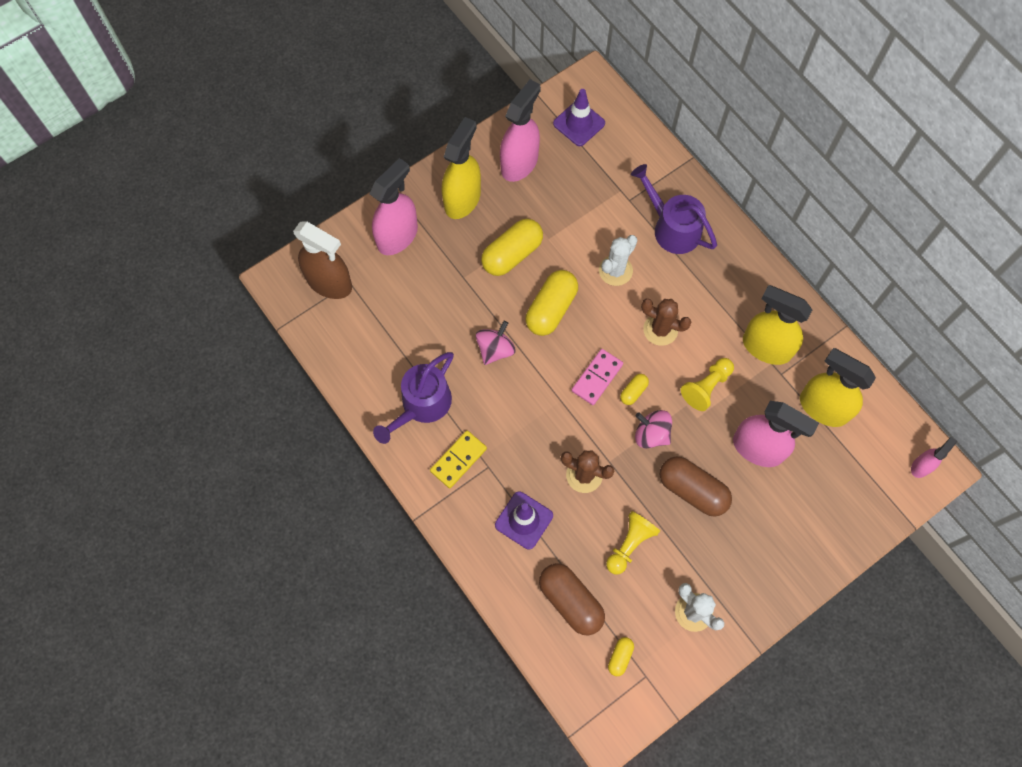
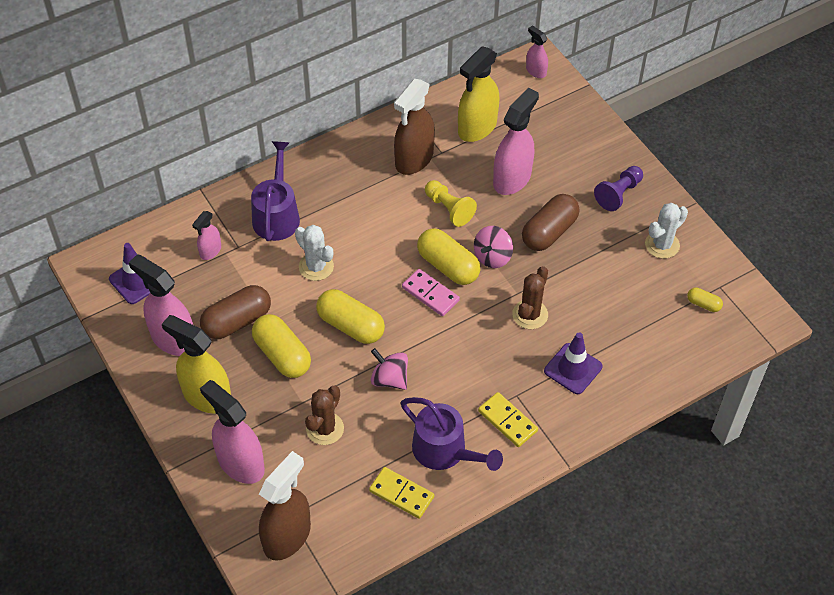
camera: 85 degrees left, 15 degrees down
brown capsule [539,563,605,635] -> brown capsule moved to [200,285,271,339]
yellow pawn [606,511,660,575] -> none
yellow capsule [620,374,649,405] -> yellow capsule [417,228,480,285], size x2.05
purple watering can [631,164,717,254] -> purple watering can turned 135 degrees clockwise [251,141,300,241]
brown cactus [641,299,691,346] -> brown cactus moved to [305,386,344,445]
yellow spray bottle [743,285,812,365] -> brown spray bottle [394,79,435,175]
none -> pink spray bottle [192,211,221,260]
none -> yellow domino [369,467,434,519]
none -> purple pawn [594,166,643,211]

